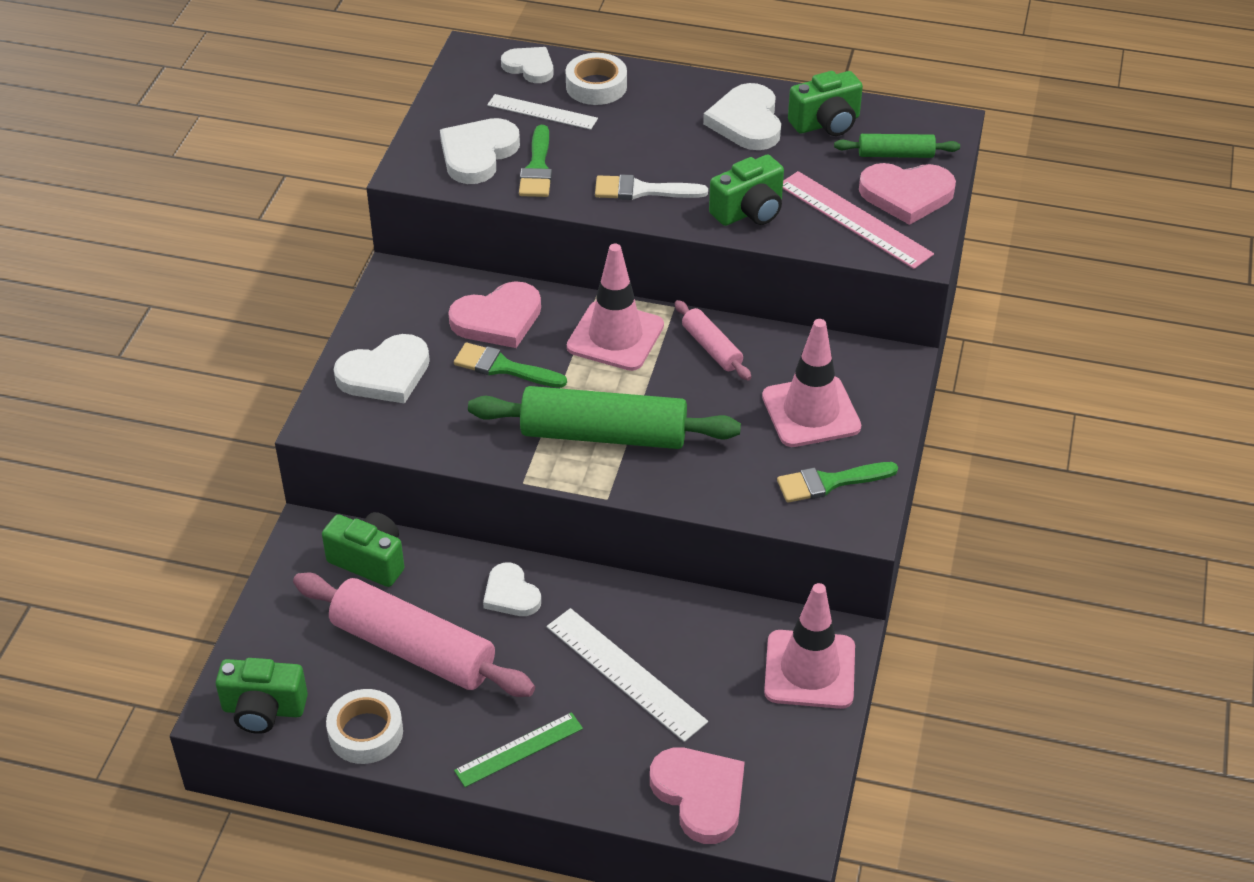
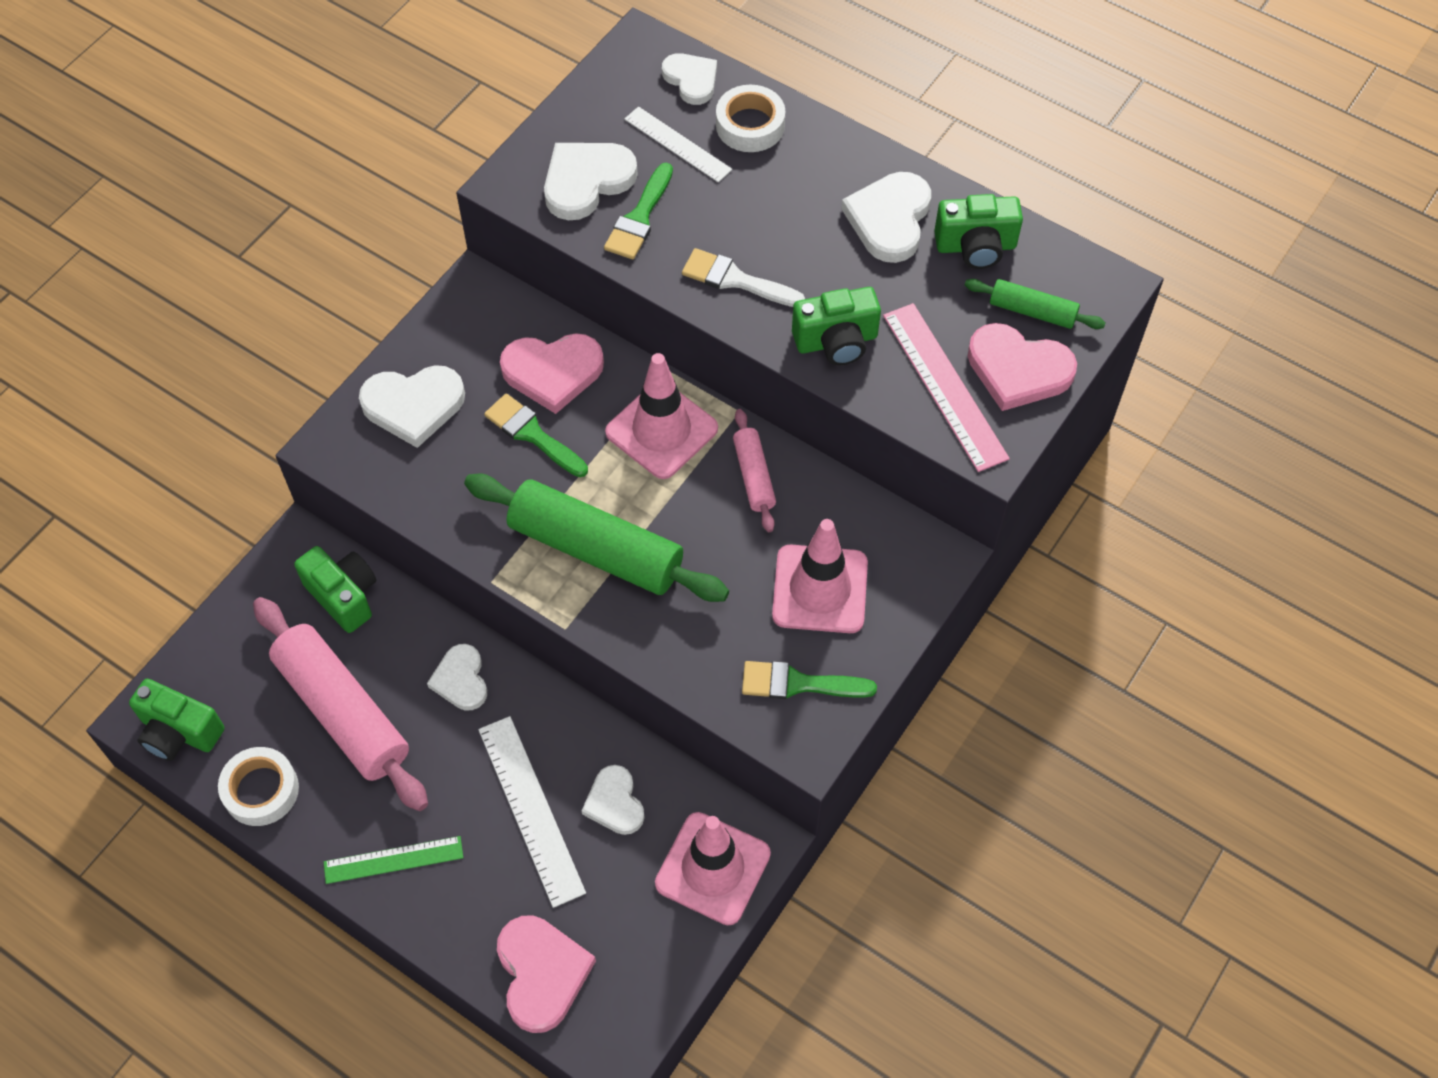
camera: 20 degrees right, 15 degrees up
none -> white heart [582,765,645,835]

